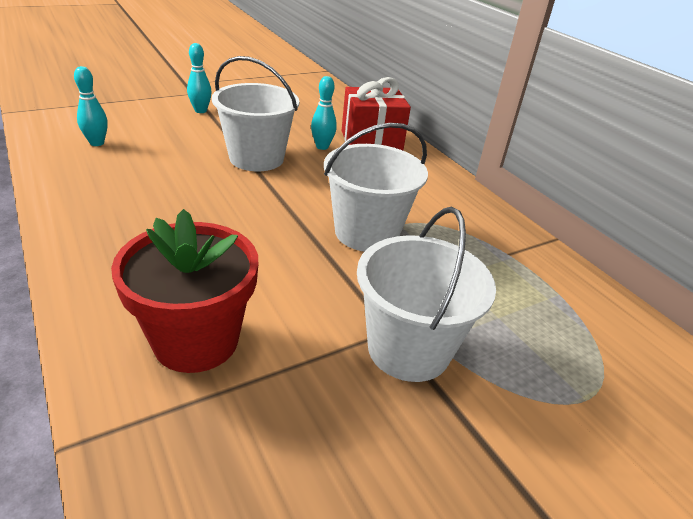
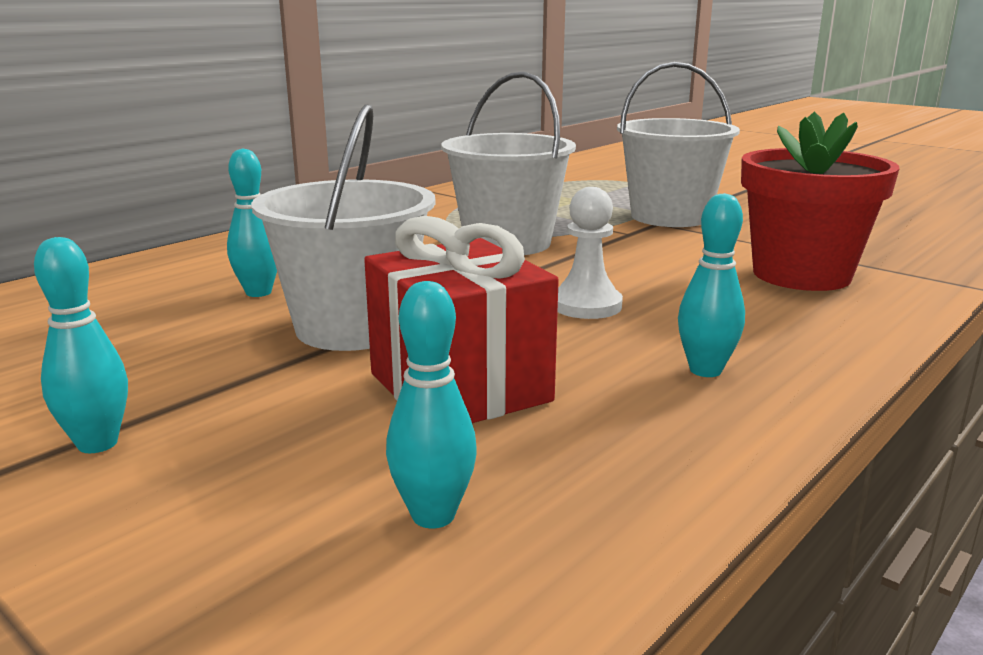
camera: 105 degrees left, 15 degrees down
red gift [342,77,411,150] -> red gift moved to [364,216,559,423]
none -> white pawn [558,187,623,319]
none -> turquoise bowling pin [678,193,745,377]

